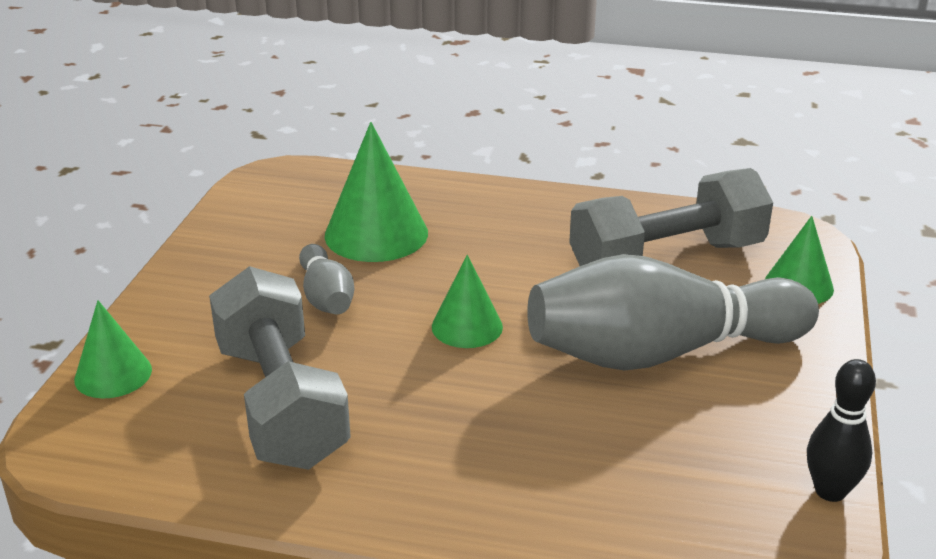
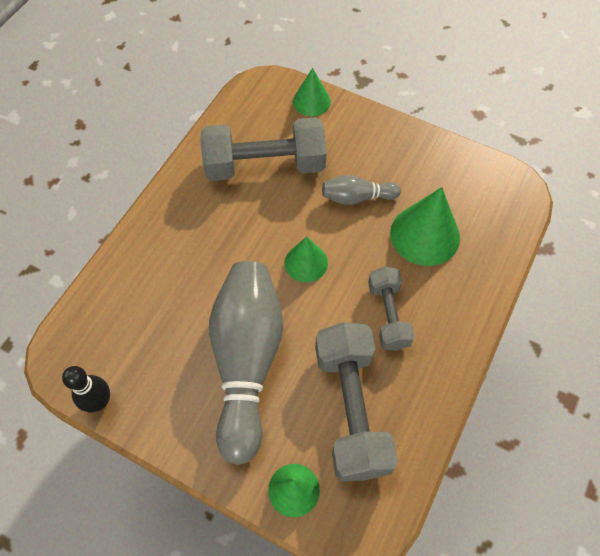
camera: 105 degrees right, 30 degrees up
none -> grey dumbbell [368,267,415,350]

